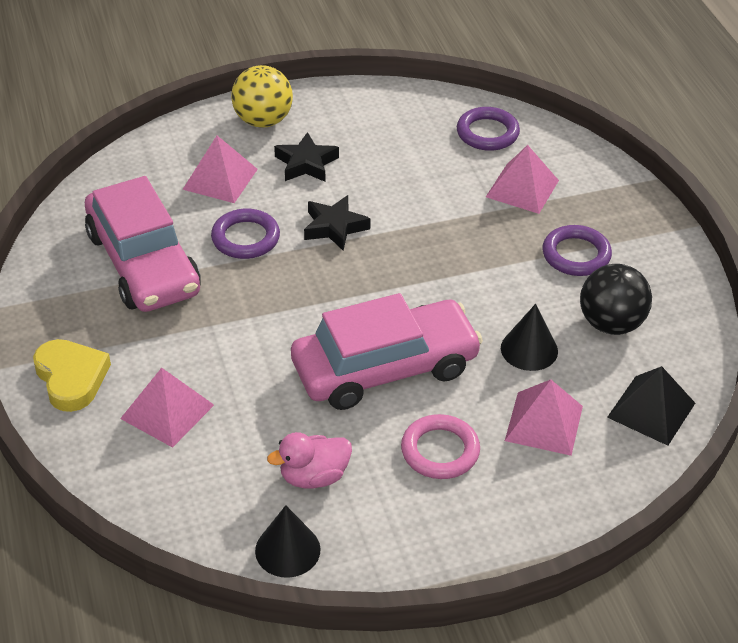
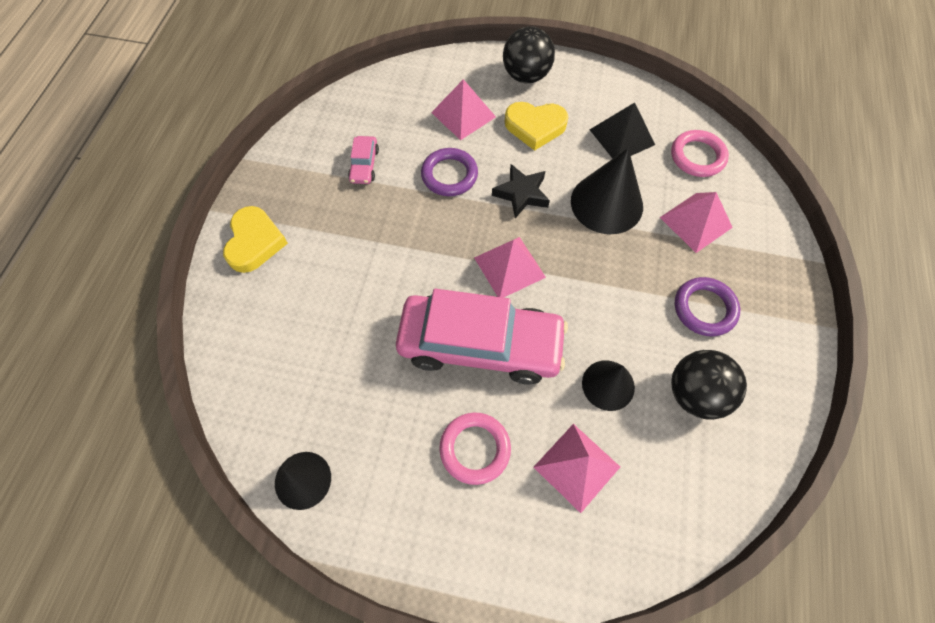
camera: 30 degrees right, 20 degrees up
pink car [85,176,201,312] -> pink car [348,136,379,184], size x0.40
pink pyramid [120,368,214,448] -> pink pyramid moved to [474,237,546,298]
yellow ball [231,65,293,128] -> black ball [503,26,555,83]
pink duck [267,432,352,489] -> none
black star [274,132,339,182] -> yellow heart [505,102,568,151]
purple ring [457,107,520,151] -> pink ring [671,130,729,177]
black pyramid [607,366,695,446] -> black pyramid moved to [590,102,655,159]
none -> black cone [571,148,643,234]

